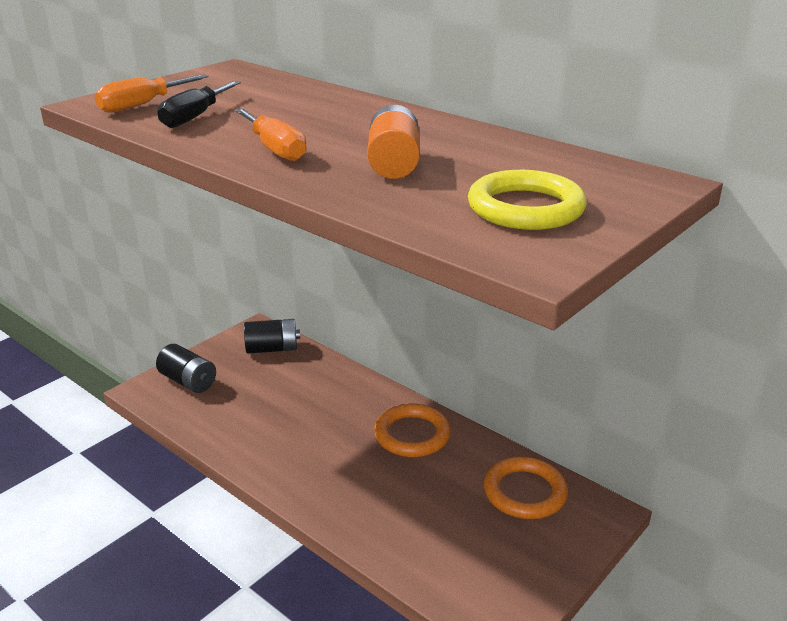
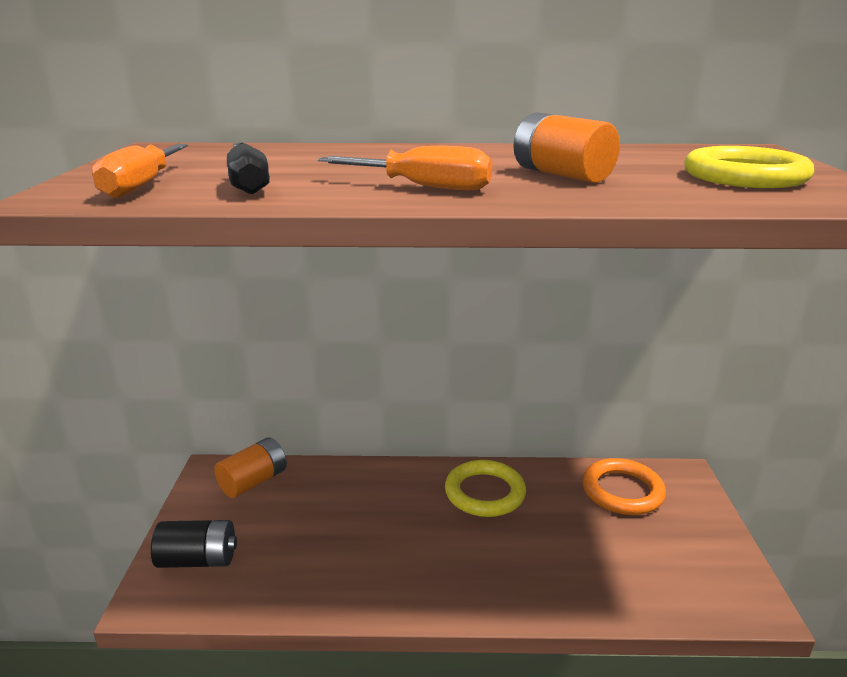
camera: 40 degrees left, 5 degrees down
black battery [244,319,300,354] -> orange battery [214,437,287,498]
orange ring [374,403,451,457] -> yellow ring [445,460,526,517]

